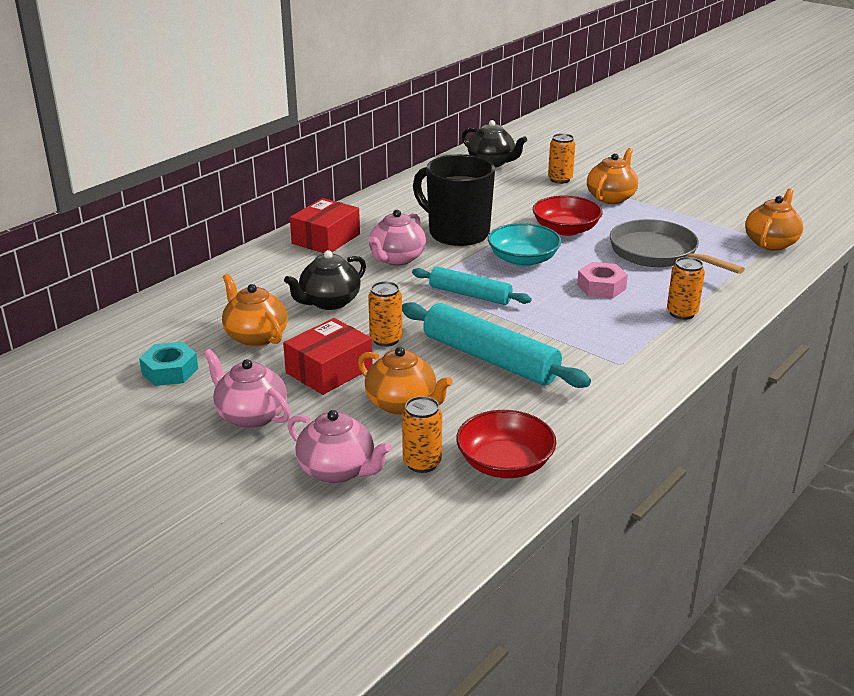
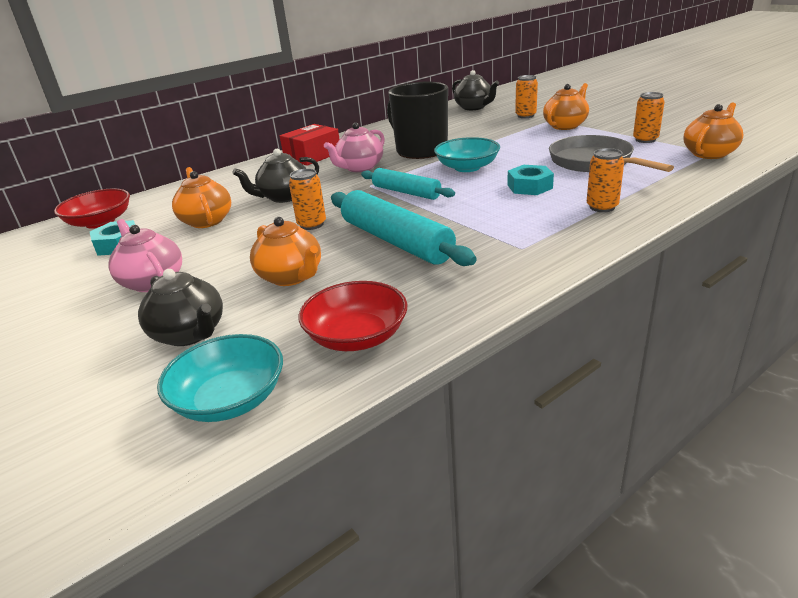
camera: 15 degrees right, 0 degrees up
red box [283,318,373,395] -> none
pink teapot [287,410,392,483] -> black teapot [138,269,223,346]
orange can [402,396,442,473] -> orange can moved to [633,92,665,143]
red bowl [533,195,603,236] -> red bowl moved to [54,189,130,229]
pink nut [577,262,628,298] -> turquoise nut [507,165,554,195]
none -> turquoise bowl [157,334,283,422]

